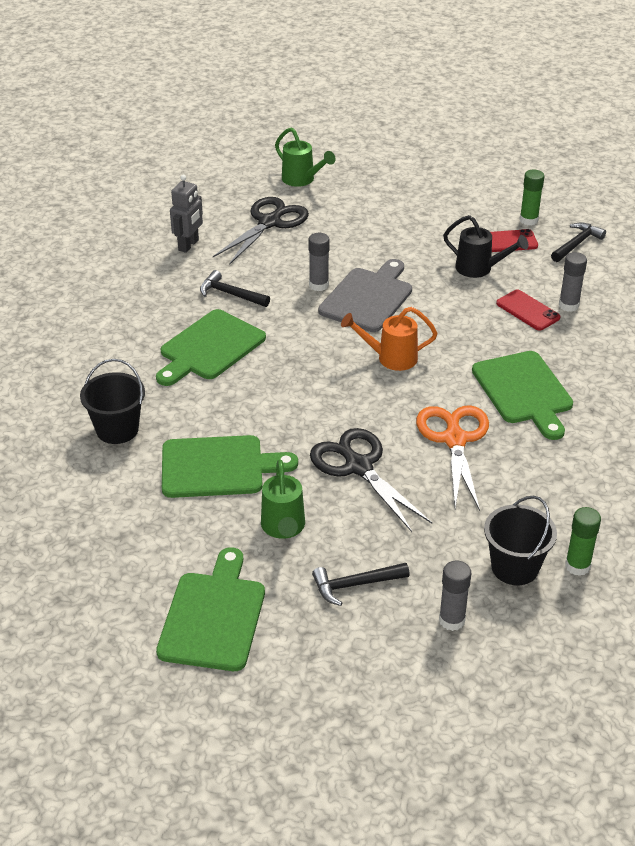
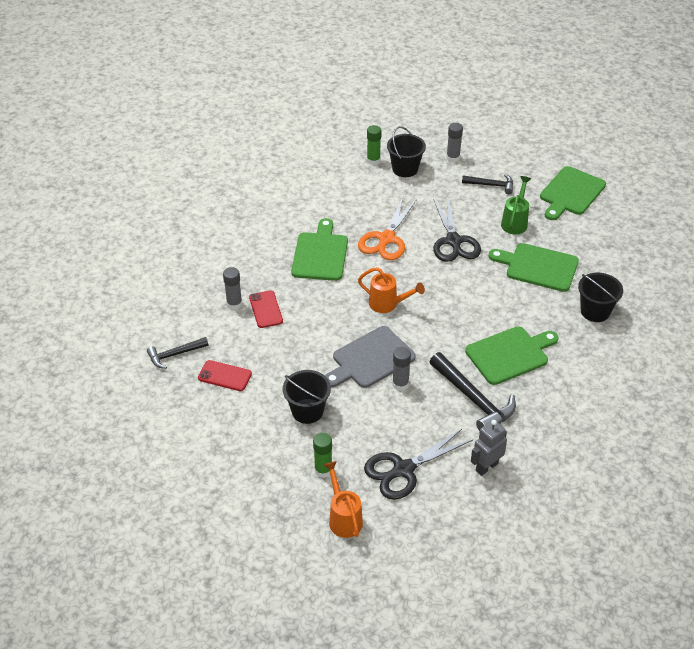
camera: 155 degrees left, 5 degrees up
black hammer [200,270,270,307] -> black hammer [430,352,516,431], size x1.69
green watering can [275,127,336,187] -> orange watering can [324,461,363,538]
black watering can [443,215,528,278] -> none
green glue stick [520,169,544,225] -> green glue stick moved to [313,433,332,478]
none -> black bucket [283,370,331,424]

